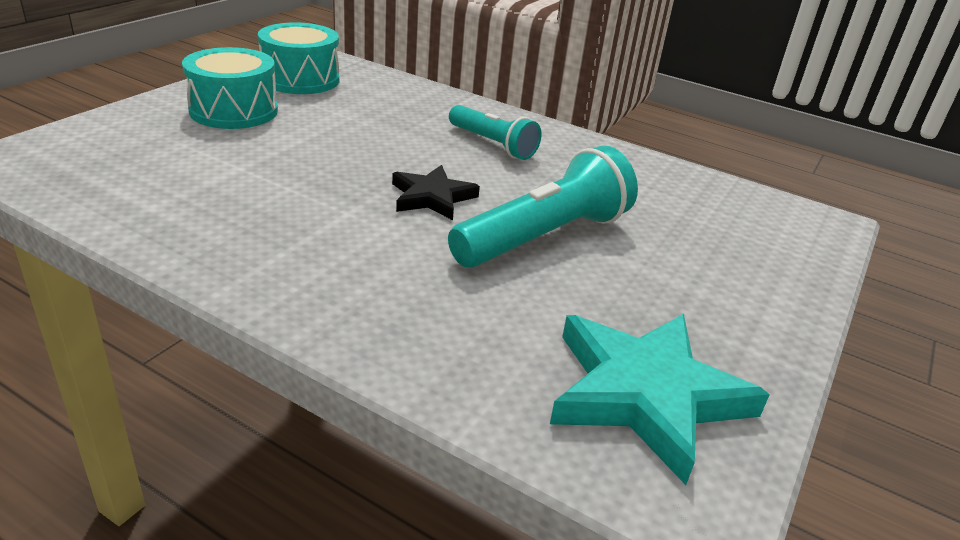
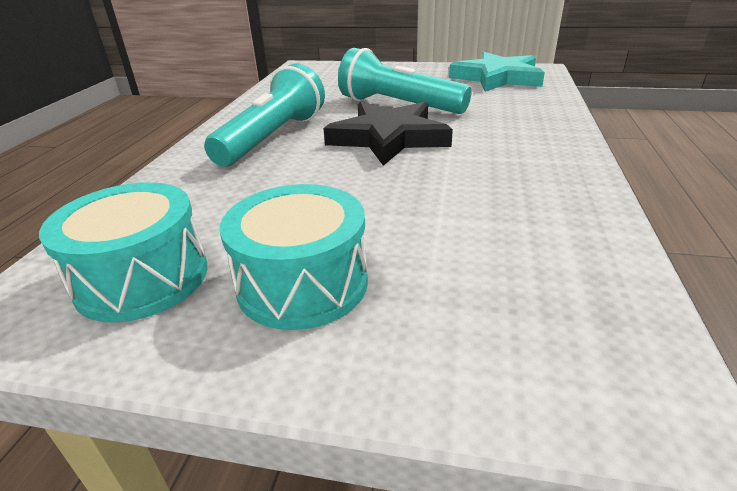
camera: 105 degrees left, 0 degrees up
black star [392,165,480,220] -> black star [323,102,453,166], size x1.71
turquoise flashlight [449,105,541,160] -> turquoise flashlight [204,63,325,167], size x1.59

